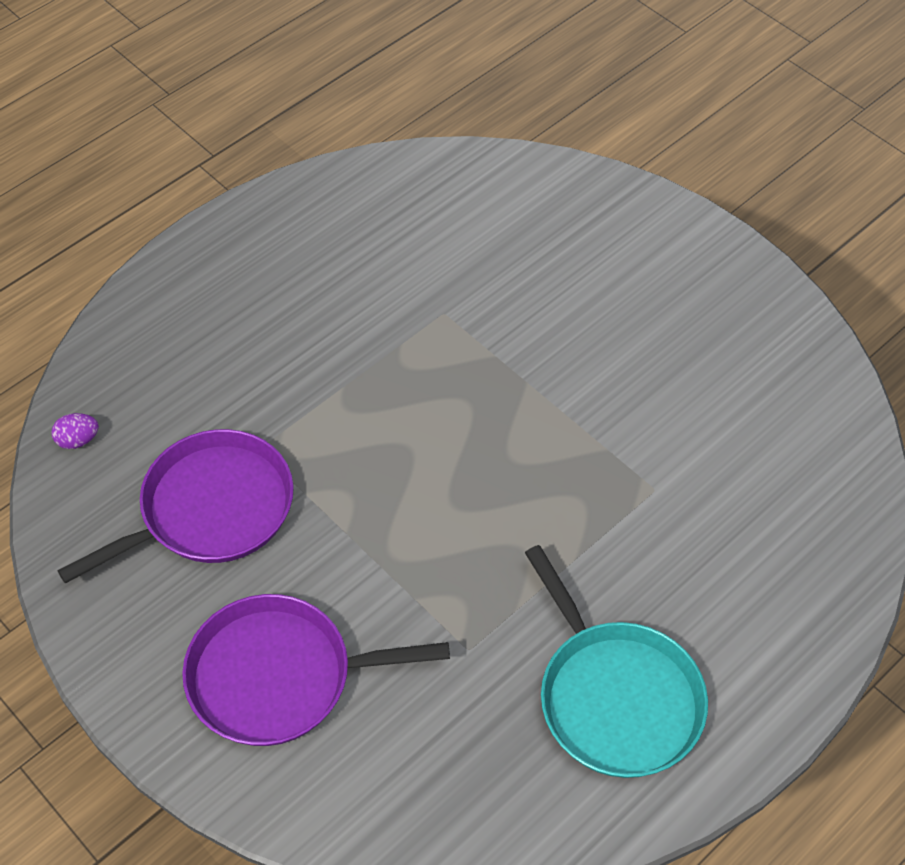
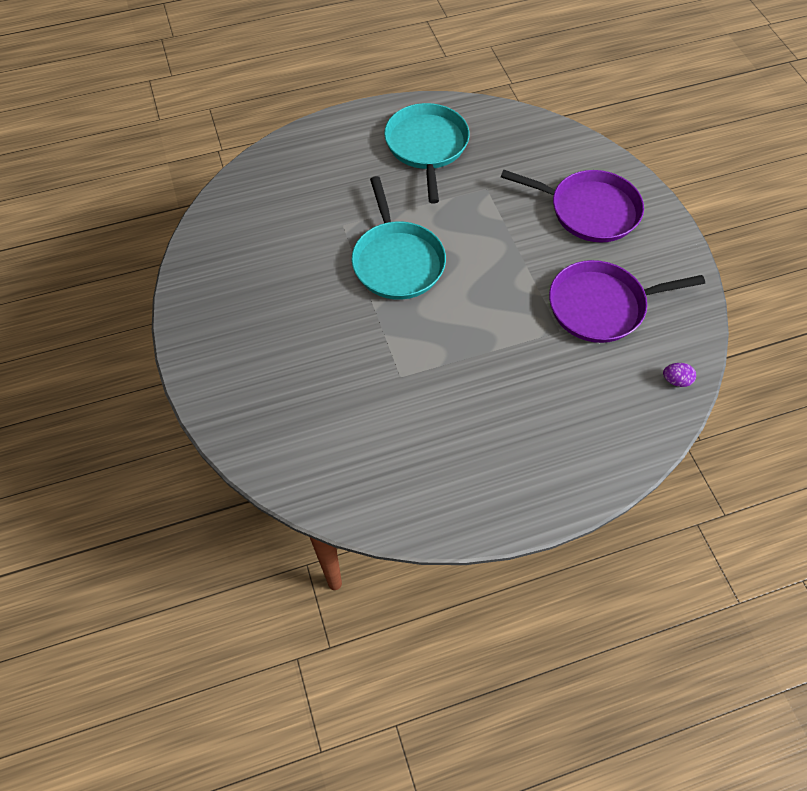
camera: 155 degrees left, 5 degrees up
none -> turquoise pan [352,176,446,300]

